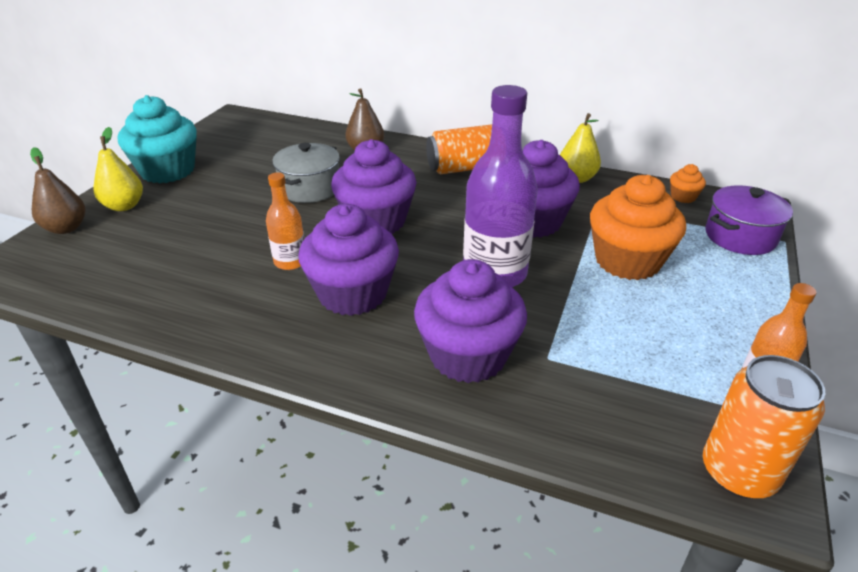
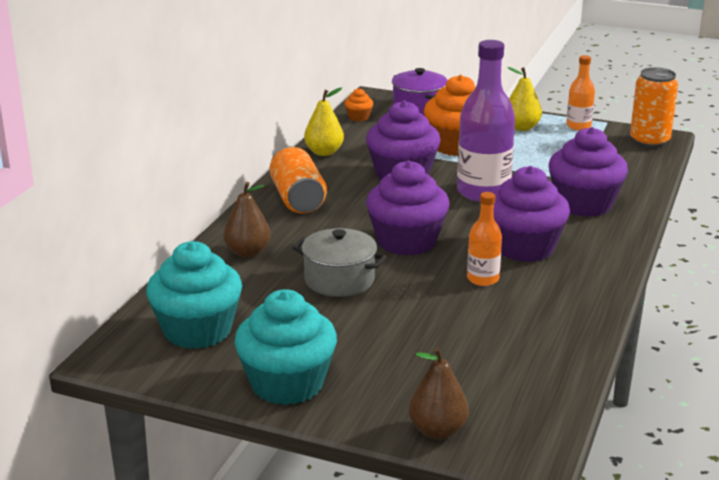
camera: 90 degrees left, 10 degrees down
yellow pear [94,127,143,211] -> yellow pear moved to [507,67,542,131]
none -> turquoise cupcake [146,241,242,349]

